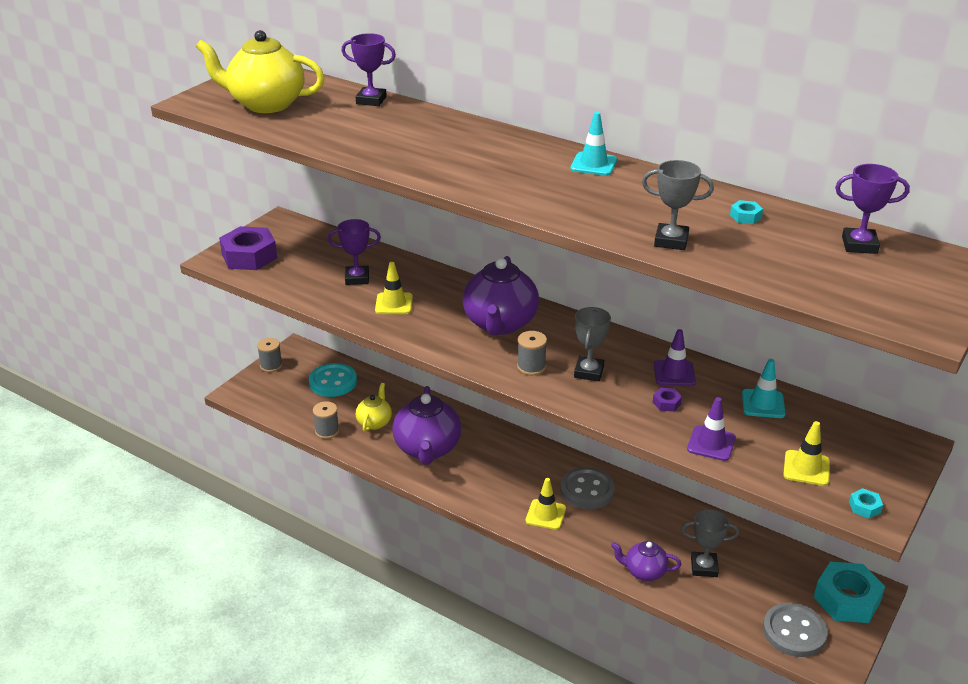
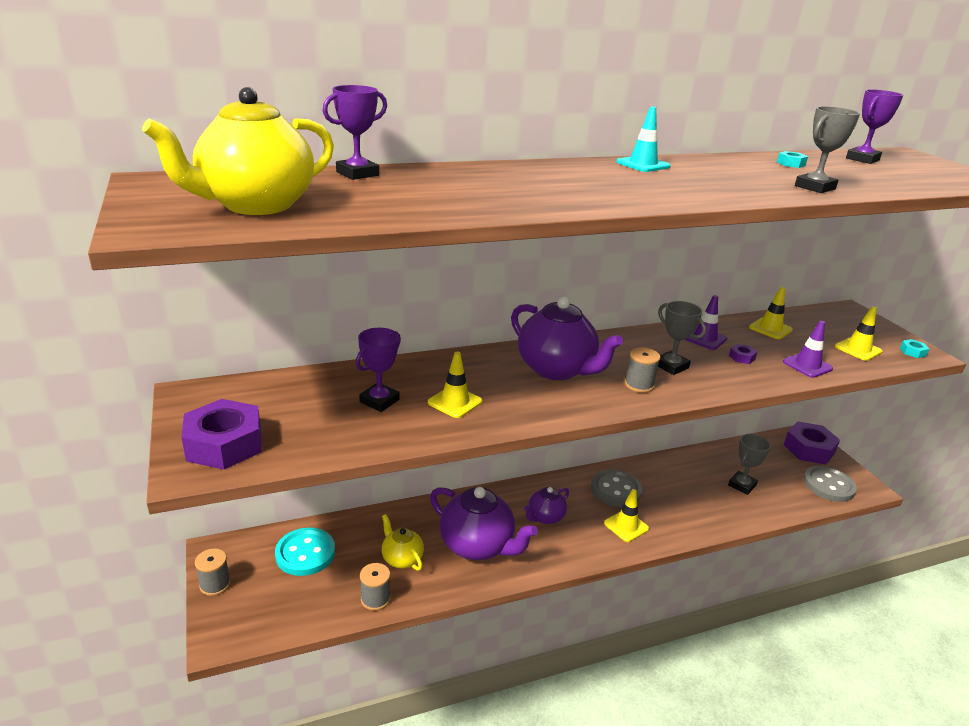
camera: 55 degrees left, 5 degrees down
purple teapot [611,541,681,581] -> purple teapot moved to [524,487,569,524]
turquoise traffic cone [742,359,785,418] -> yellow traffic cone [749,287,793,339]
turquoise nut [814,562,885,623] -> purple nut [784,422,840,464]

